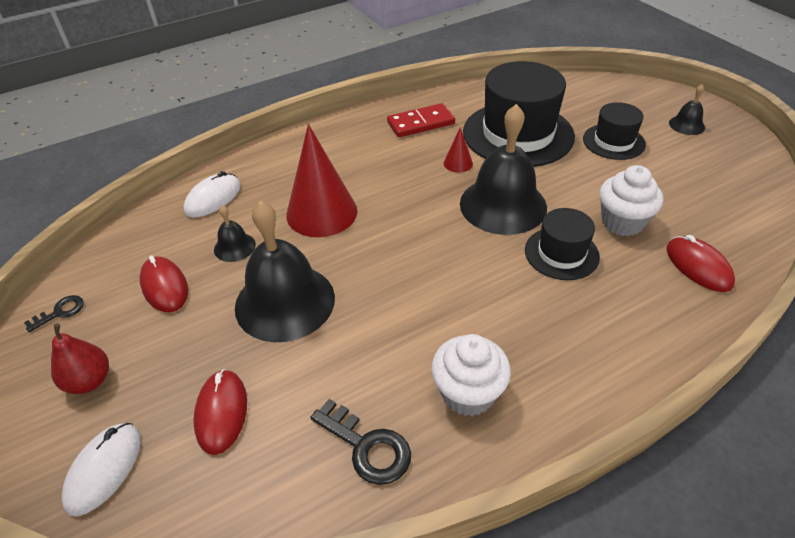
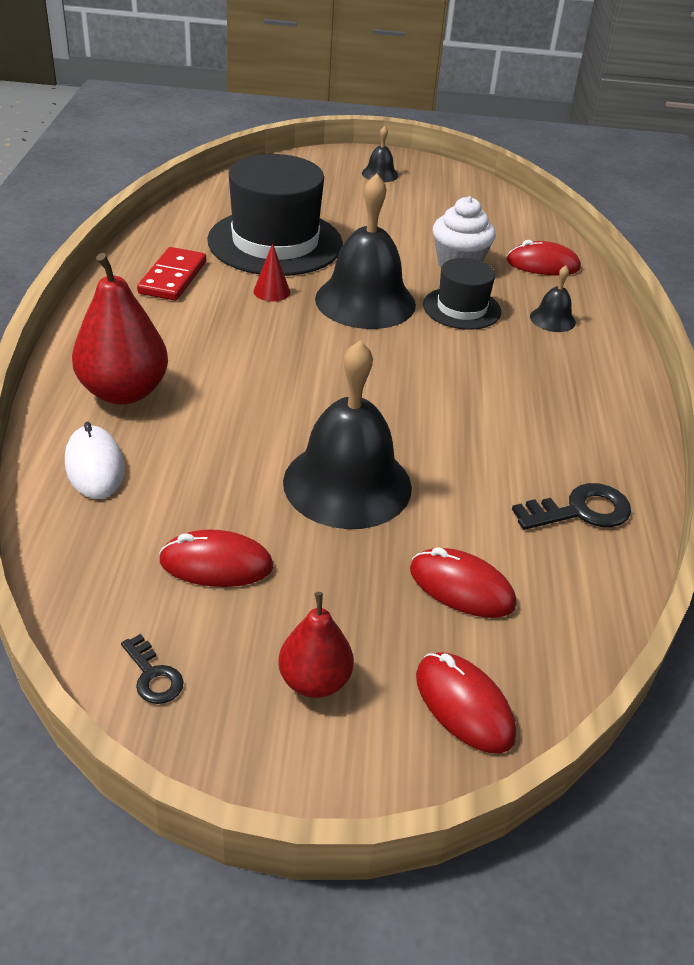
camera: 60 degrees left, 5 degrees down
black key [24,295,84,332] -> black key turned 150 degrees clockwise [121,634,184,704]
white mouse [61,423,141,516] -> red mouse [416,652,516,753]
black bell [214,205,256,262] -> black bell moved to [530,265,576,332]
red cone [286,124,357,237] -> none
white cupcake [431,334,511,416] -> none
black hat [583,102,646,160] -> none
none -> red pear [72,253,168,405]

